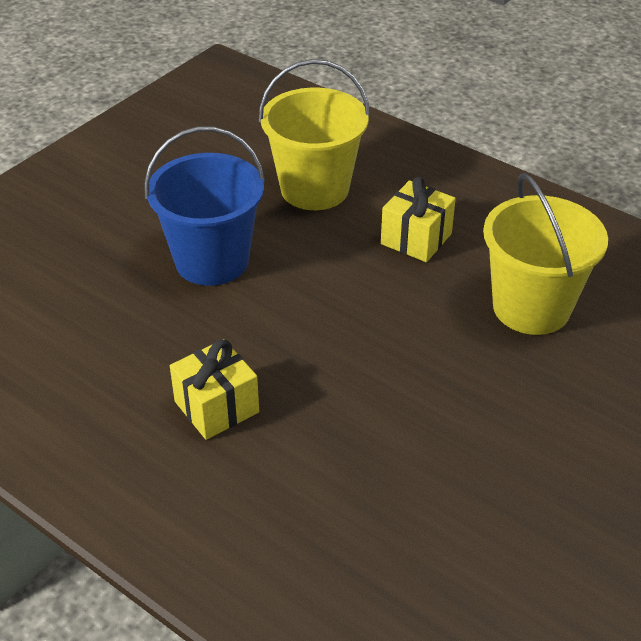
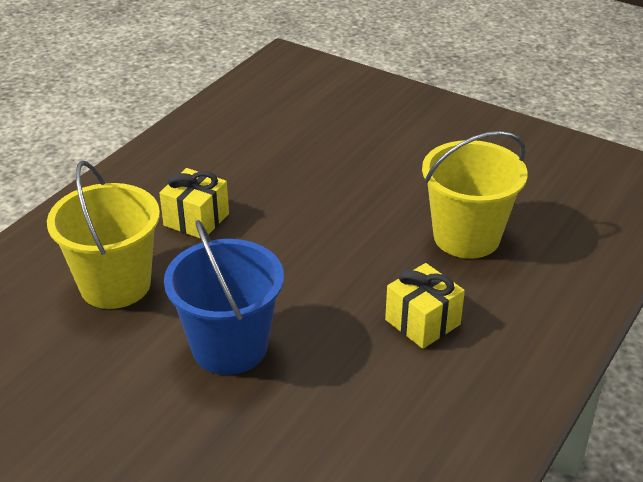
camera: 95 degrees left, 5 degrees down
yellow bucket [483,173,608,335] -> yellow bucket moved to [422,131,528,259]

